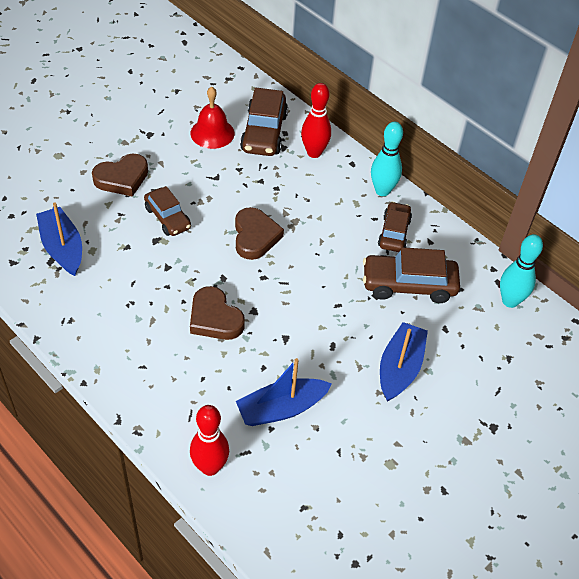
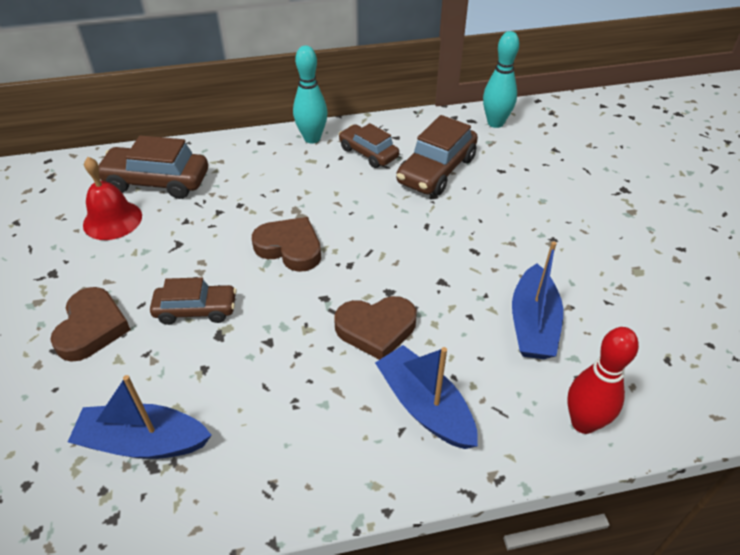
camera: 55 degrees left, 5 degrees down
brown car [240,88,288,156] -> brown car turned 150 degrees clockwise [98,135,208,199]
red bowling pin [301,83,331,158] -> none
blue boat [380,322,428,402] -> blue boat moved to [375,345,478,449]

